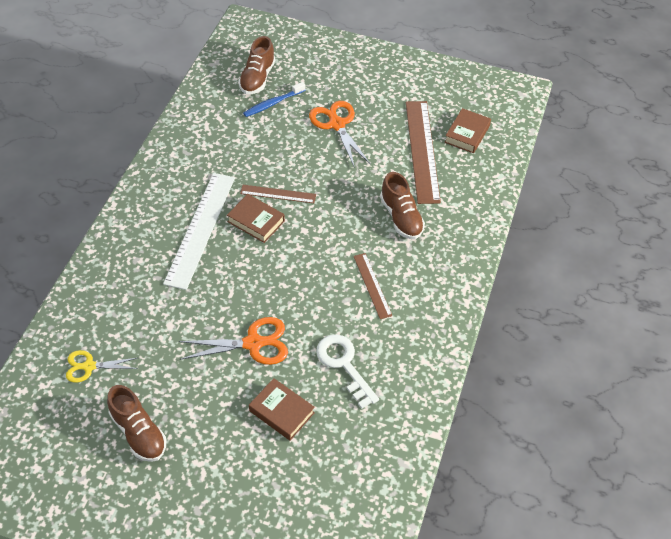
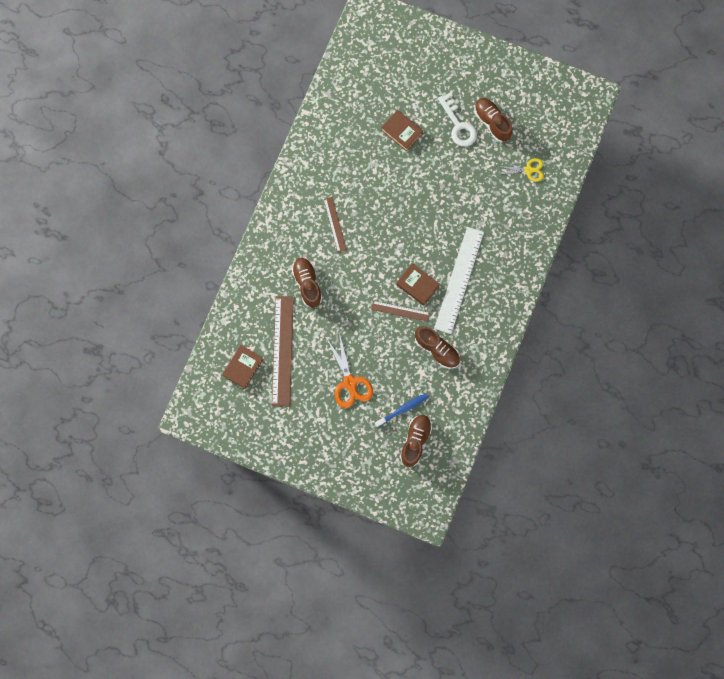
camera: 175 degrees left, 25 degrees up
orange scissors [179,317,288,365] -> none
white key [316,334,379,409] -> white key moved to [438,93,477,147]
none -> brown shoe [415,326,460,369]

